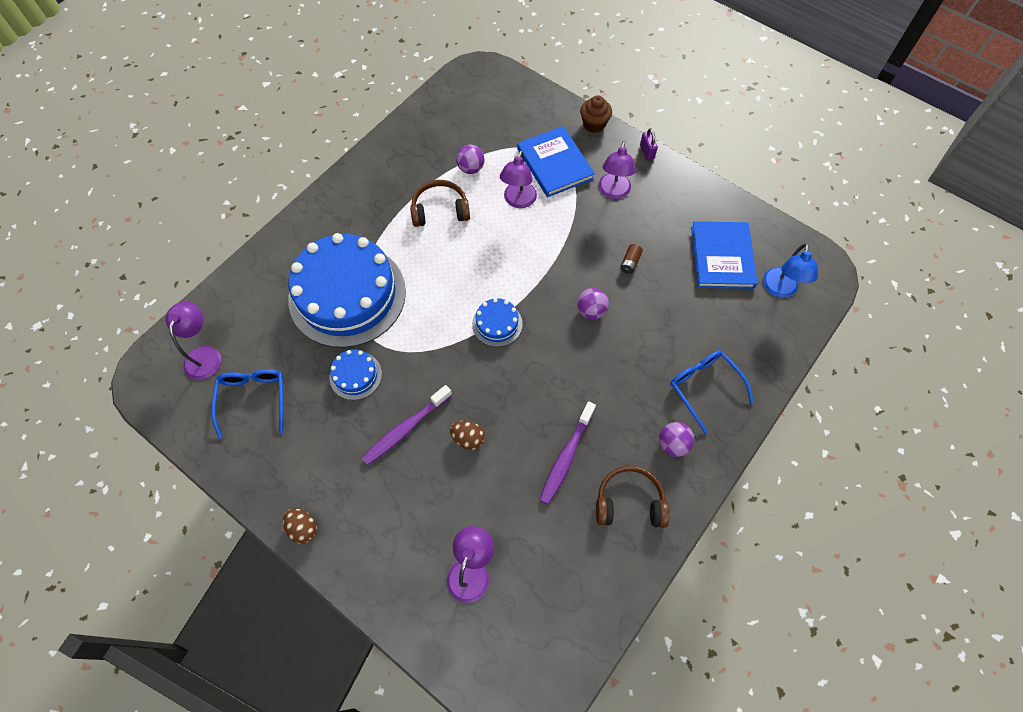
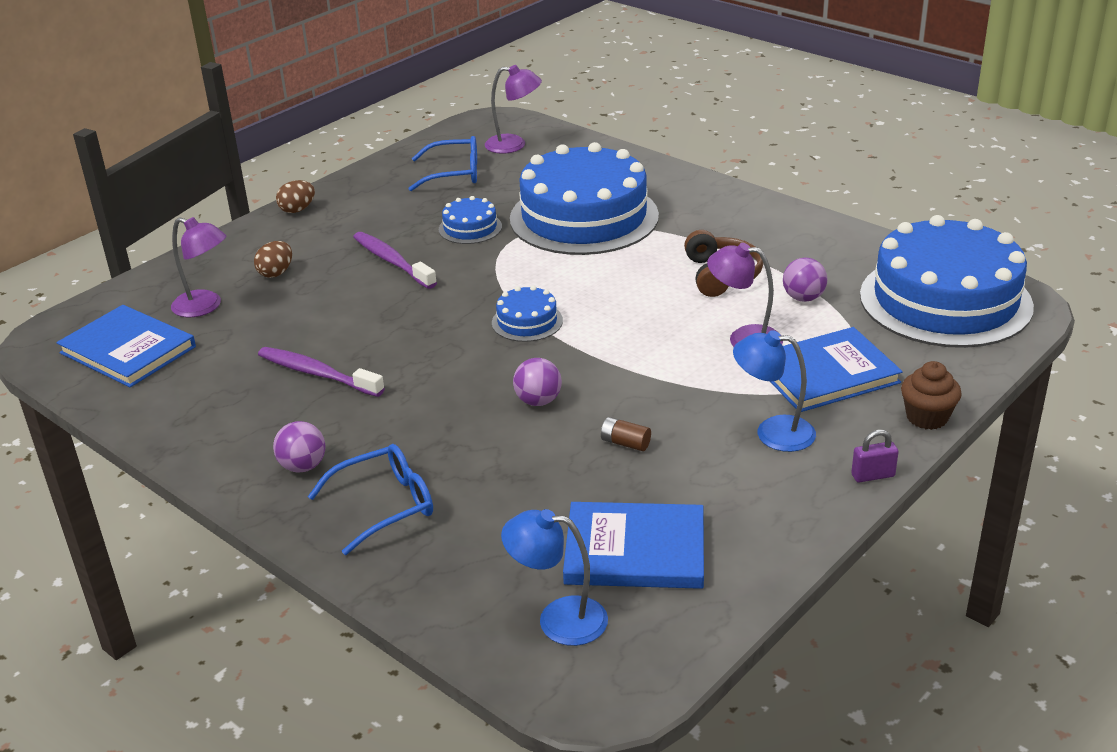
camera: 95 degrees right, 30 degrees down
brown egg [450,420,485,450] -> brown egg moved to [254,241,292,278]
brown headphones [596,466,670,528] -> none
purple lamp [599,141,635,199] -> blue lamp [733,330,816,452]
none -> blue book [56,305,196,387]
none -> blue cake [860,215,1034,348]

